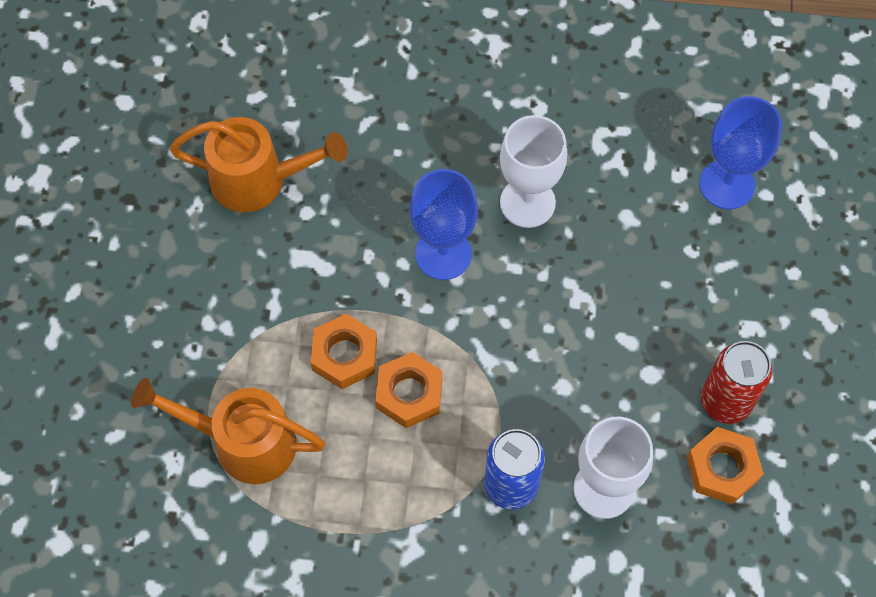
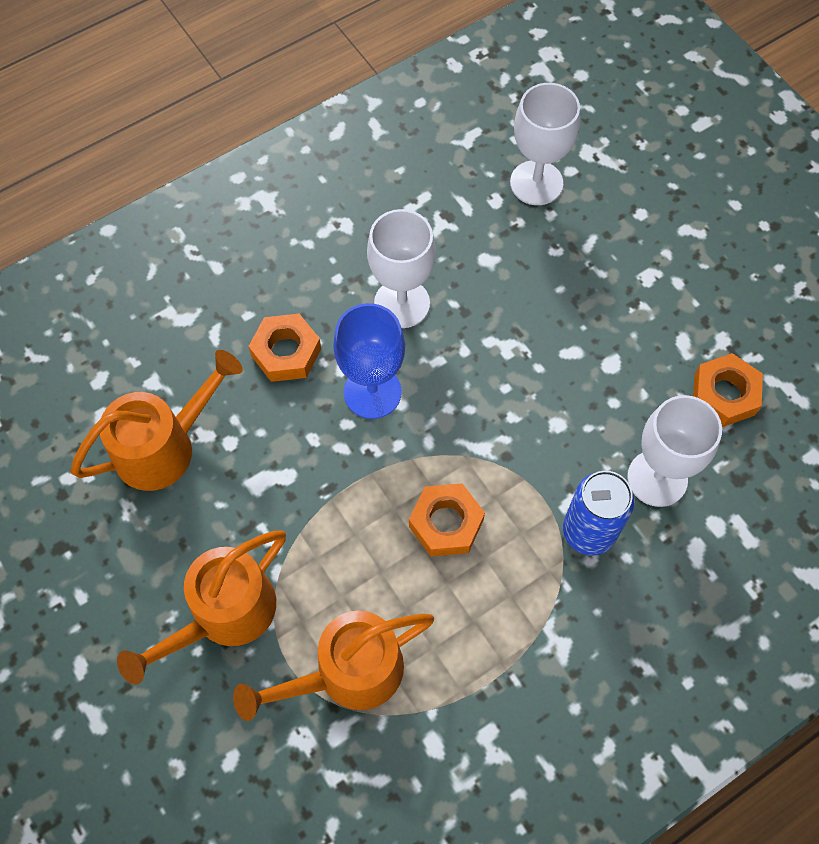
camera: 40 degrees left, 0 degrees up
orange nut [311,314,377,389] -> orange nut moved to [248,314,321,382]
blue goblet [699,96,782,209] -> white goblet [510,83,580,205]
red can [701,341,772,424] -> none
none -> orange watering can [117,531,286,685]

